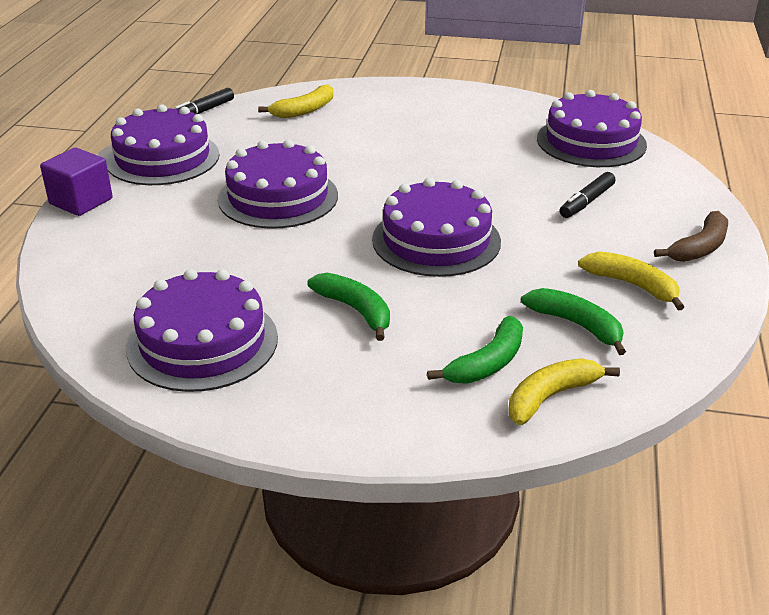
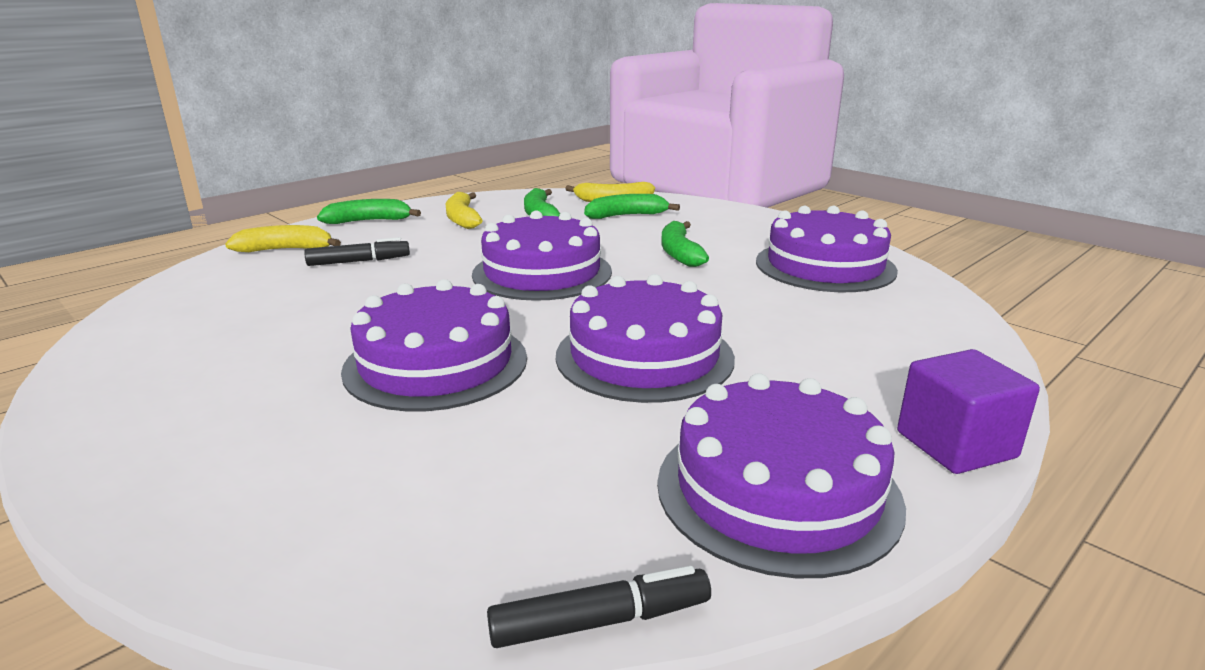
camera: 145 degrees left, 10 degrees down
yellow banana [258,85,333,118] -> yellow banana moved to [225,225,341,252]
purple cake [537,90,647,167] -> purple cake moved to [341,279,527,411]
brown banana [654,211,728,262] -> green banana [317,199,421,224]

